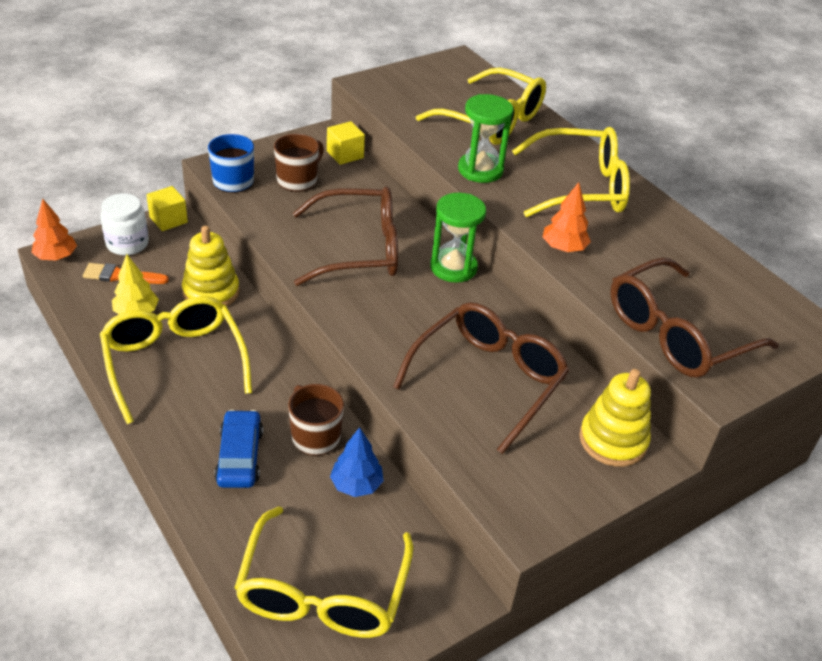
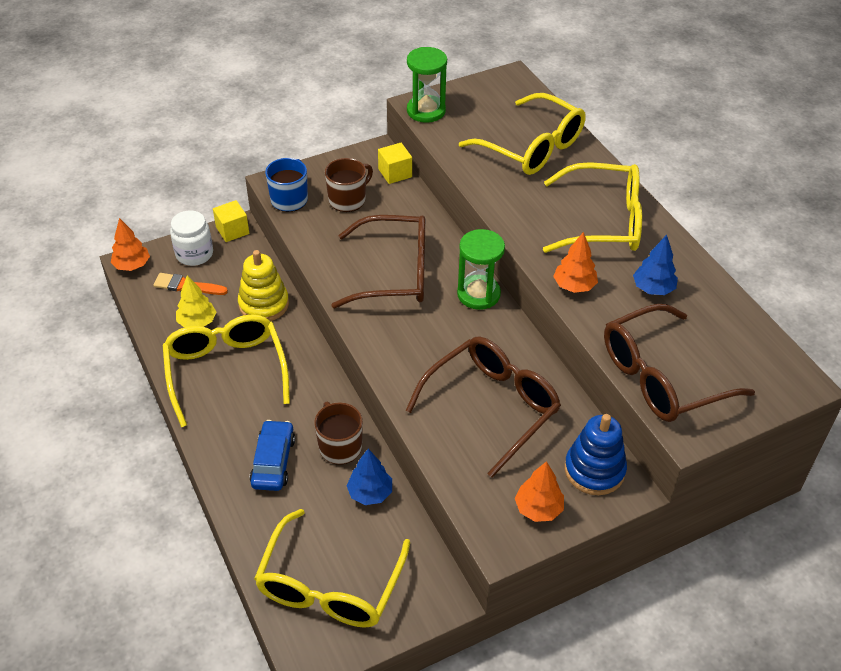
camera: 10 degrees right, 5 degrees up
green hourglass [458,94,513,183] -> green hourglass moved to [407,47,447,123]
yellow stacking toy [579,369,651,467] -> blue stacking toy [565,414,627,495]
none -> orange tree [515,461,564,522]
none -> blue tree [633,235,678,295]

